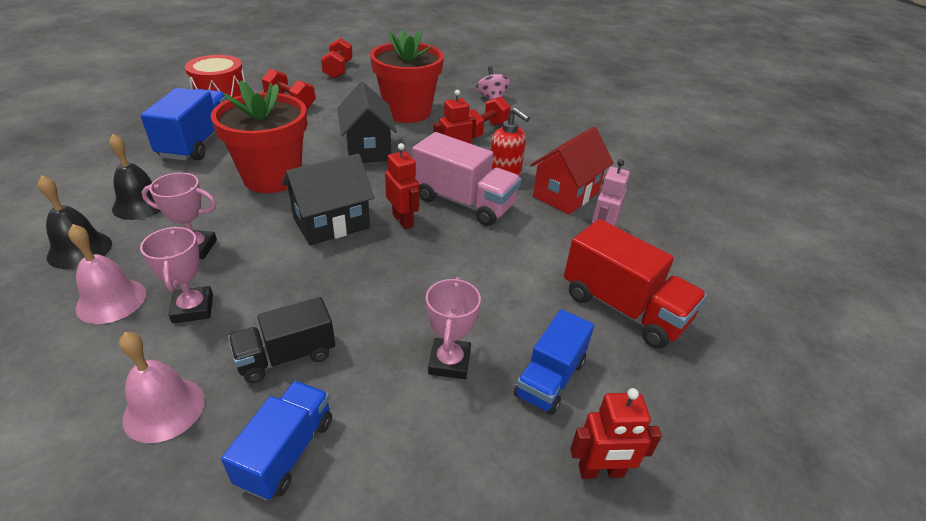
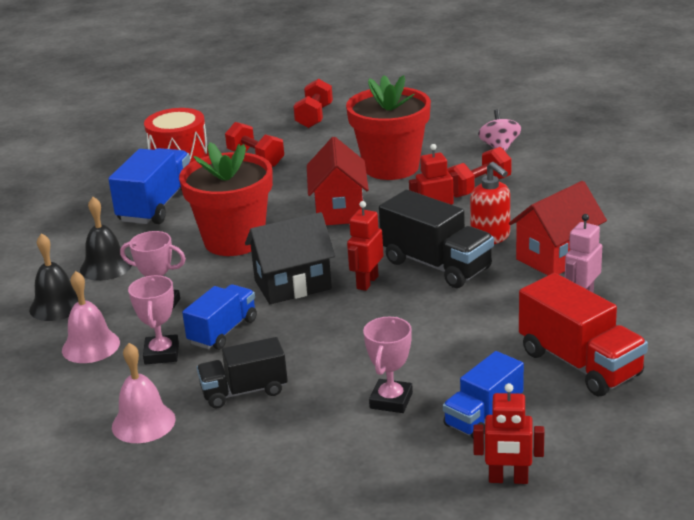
camera: 15 degrees right, 10 degrees down
blue truck [221,381,332,500] -> blue truck moved to [182,284,257,350]
black house [337,82,397,163] -> red house [307,137,369,225]
red robot [385,143,419,229] -> red robot turned 135 degrees counterclockwise [347,201,383,291]
pink truck [412,132,521,226] -> black truck [379,190,494,288]

